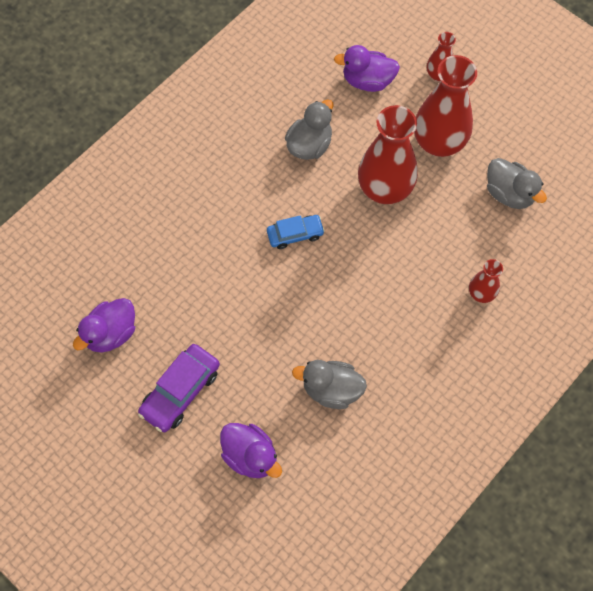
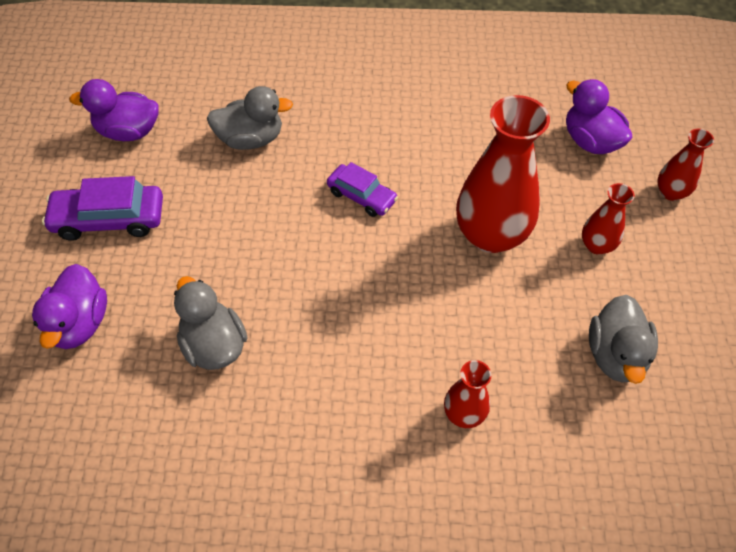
camera: 50 degrees right, 10 degrees down
blue car [267,215,325,249] -> purple car [327,162,398,217]
grey duck [285,99,334,160] -> grey duck moved to [207,86,293,150]
red vase [414,55,477,157] -> red vase [582,183,635,255], size x0.50

